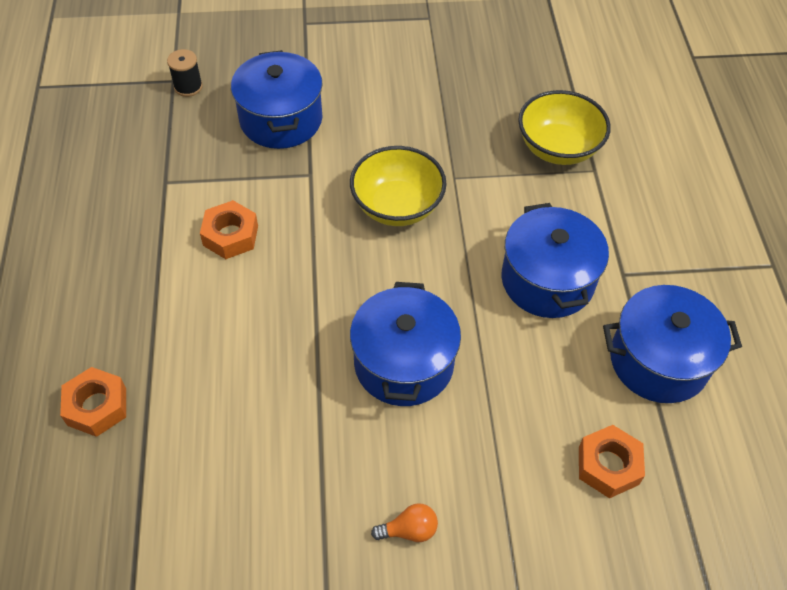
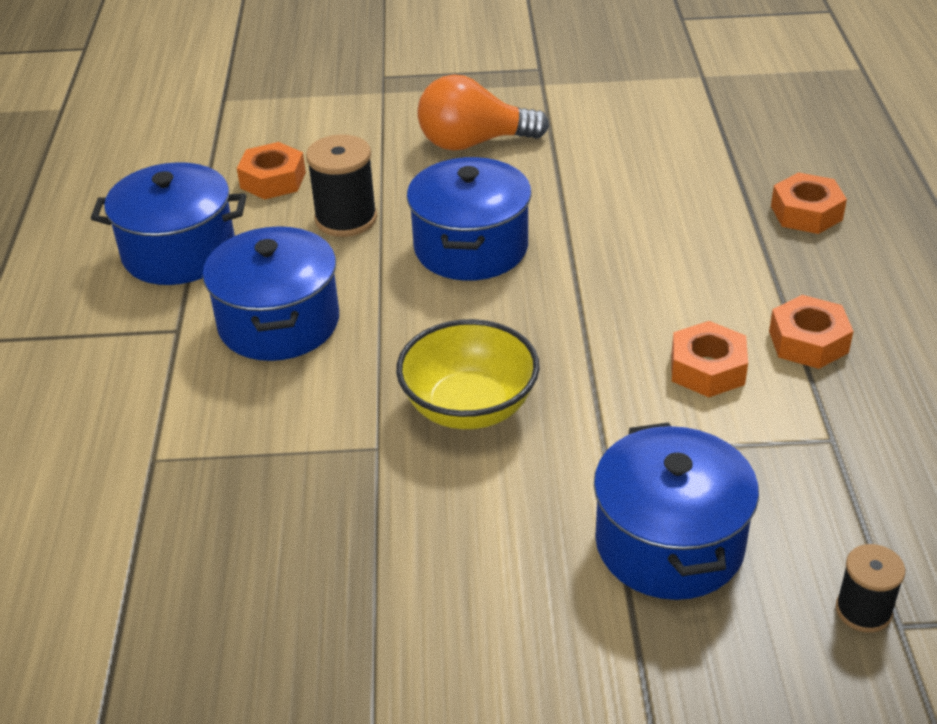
camera: 175 degrees left, 15 degrees down
orange light bulb [371,503,438,542] -> orange light bulb [417,74,549,151], size x2.14
yellow bowl [518,90,611,165] -> none
none -> black spool [306,134,377,237]
none -> orange nut [769,295,854,369]

